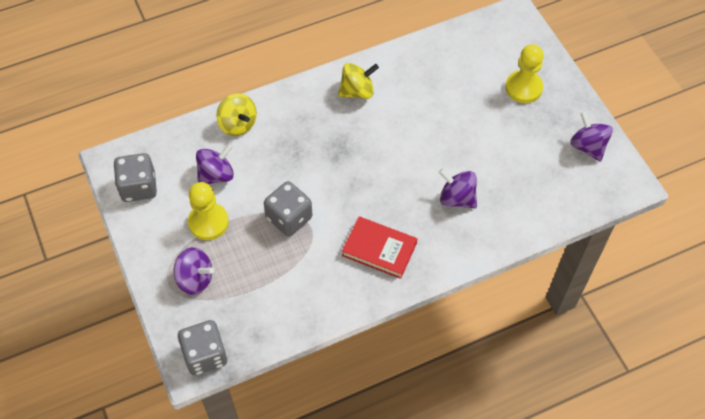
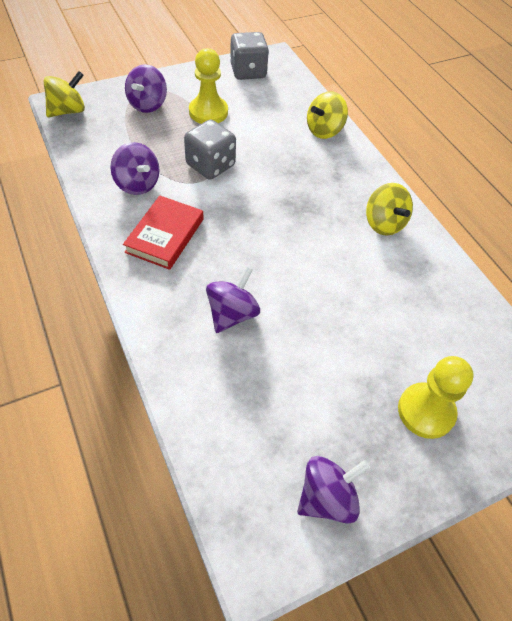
camera: 85 degrees right, 5 degrees down
grey dice [178,320,227,375] -> yellow spinning top [44,71,85,117]
purple spinning top [196,144,234,184] -> purple spinning top moved to [110,142,160,195]

